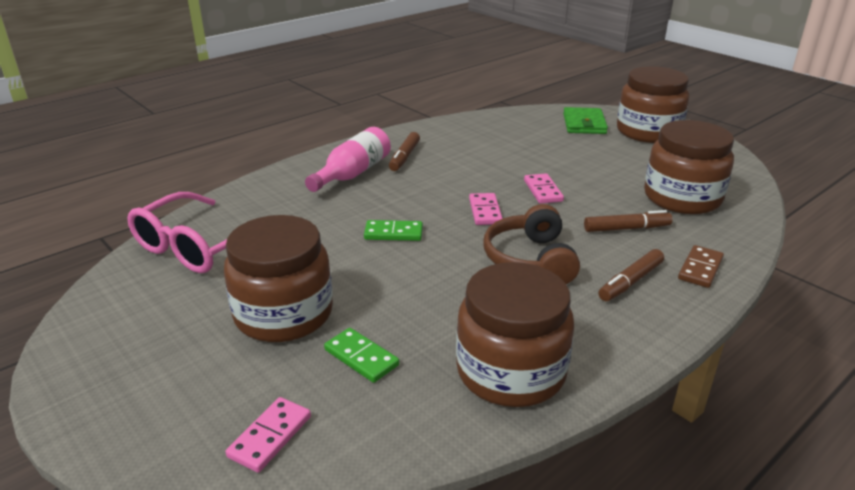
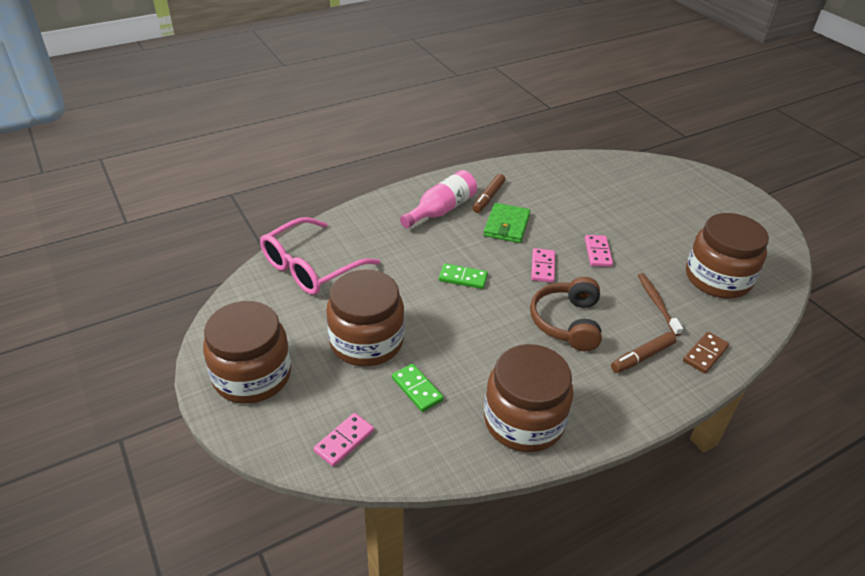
camera: 10 degrees right, 10 degrees up
green wallet [563,107,608,134] -> green wallet moved to [483,203,530,243]
brown marker [584,210,673,232] -> brown toothbrush [638,273,683,336]
brown jar [617,66,689,143] -> brown jar moved to [203,301,291,404]

